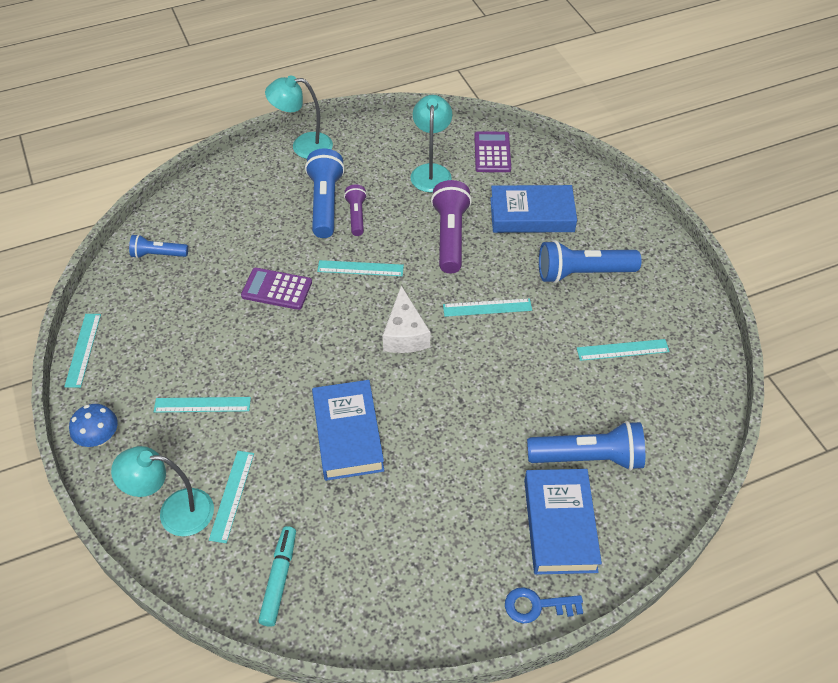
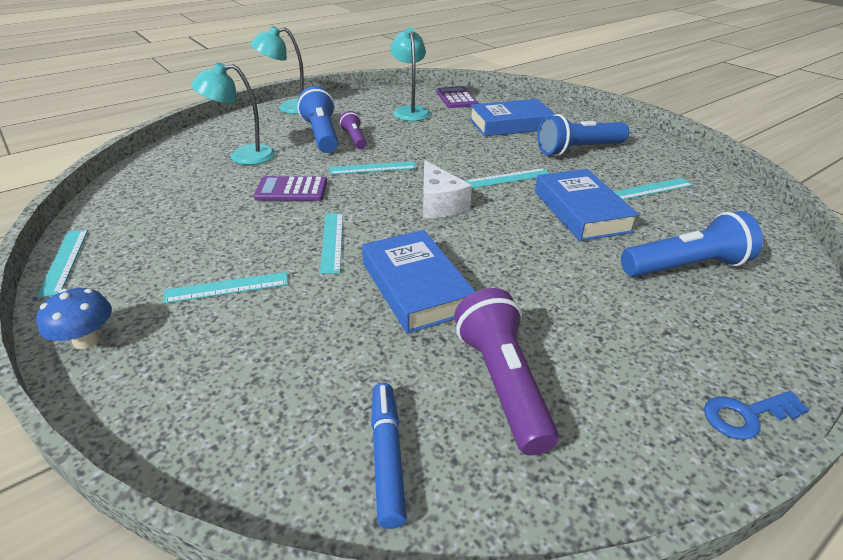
camera: 15 degrees left, 15 degrees down
turquoise lamp [111,446,214,536] -> turquoise lamp moved to [191,62,275,165]
blue flashlight [129,234,188,258] -> none
turquoise ruler [209,451,254,543] -> turquoise ruler moved to [320,213,343,274]
turquoise marker [258,526,296,627] -> blue marker [371,383,407,529]
purple flashlight [431,180,472,273] -> purple flashlight moved to [454,288,559,456]
blue book [524,469,602,575] -> blue book moved to [535,169,639,241]

